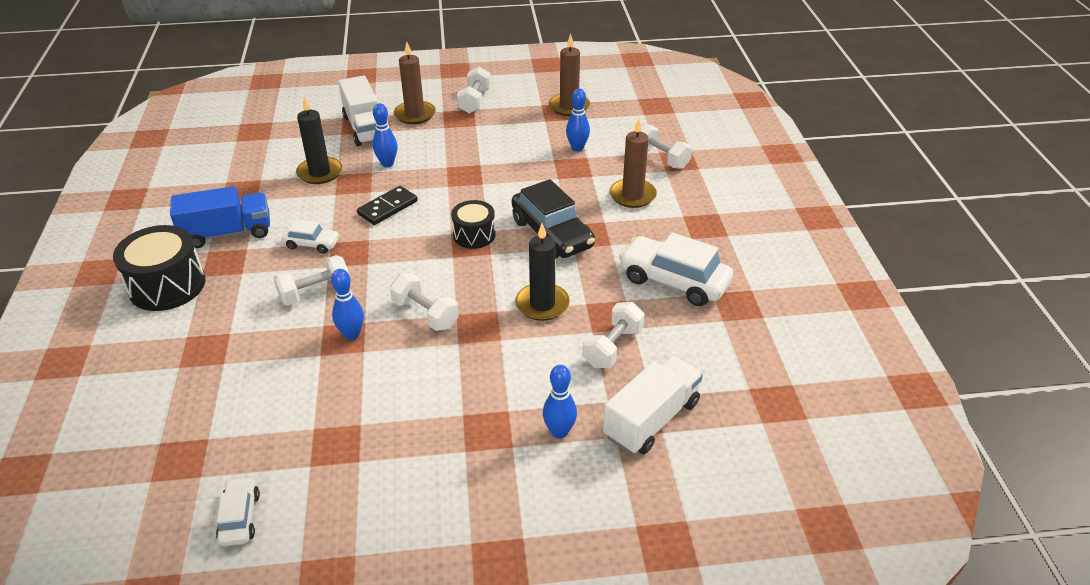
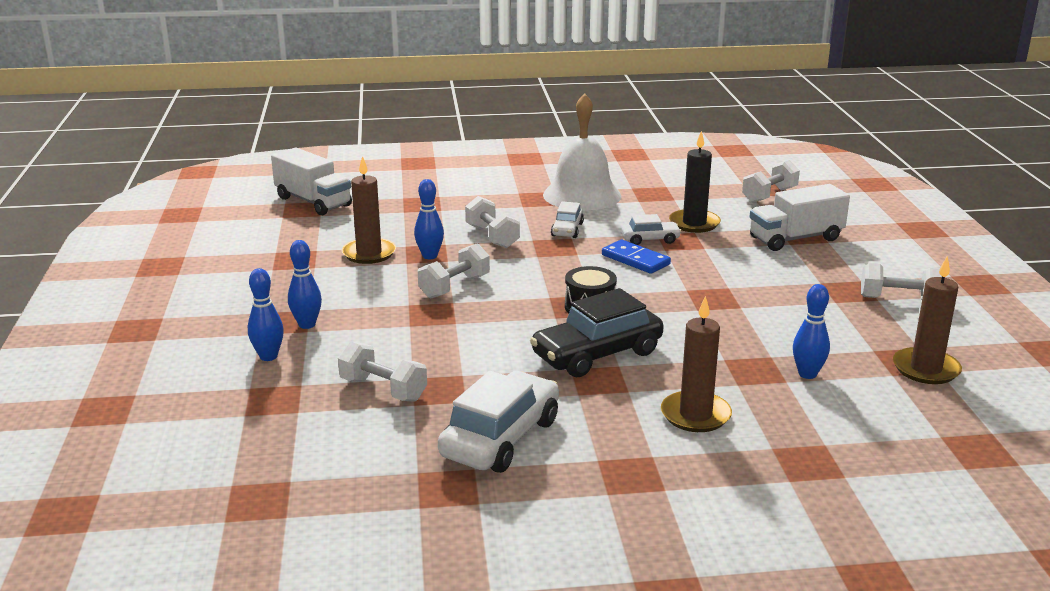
camera: 90 degrees right, 15 degrees down
black drum [113,225,205,311] -> none
blue truck [170,186,270,248] -> white bell [543,93,621,211]
white car [216,477,260,546] -> white car moved to [621,214,682,245]
black domino [357,186,418,225] -> blue domino [602,239,671,274]
blue bowling pin [373,103,398,167] -> blue bowling pin moved to [288,240,322,329]
brown candle [394,42,436,124] -> brown candle moved to [342,156,396,264]
black candle [515,223,570,321] -> none
white truck [603,356,703,454] -> white truck moved to [271,148,352,215]
white dumbbell [640,124,692,169] -> white dumbbell moved to [742,160,800,203]

